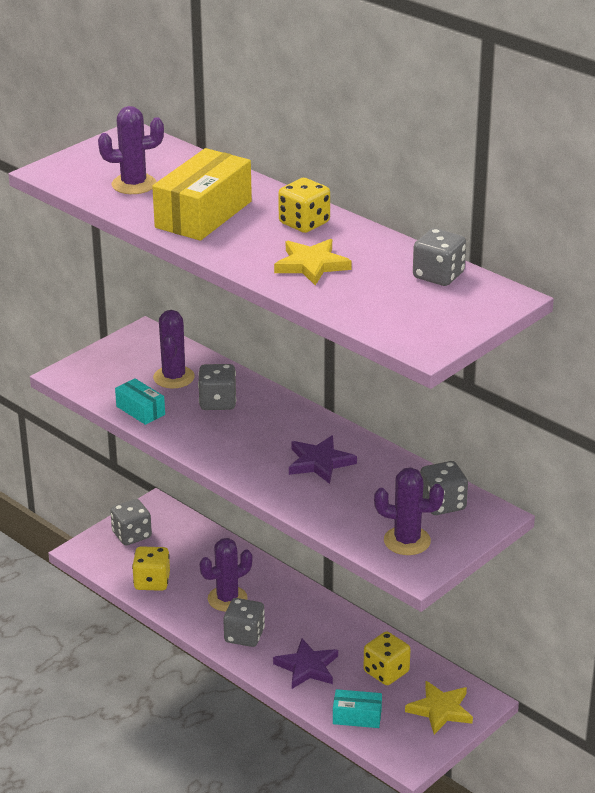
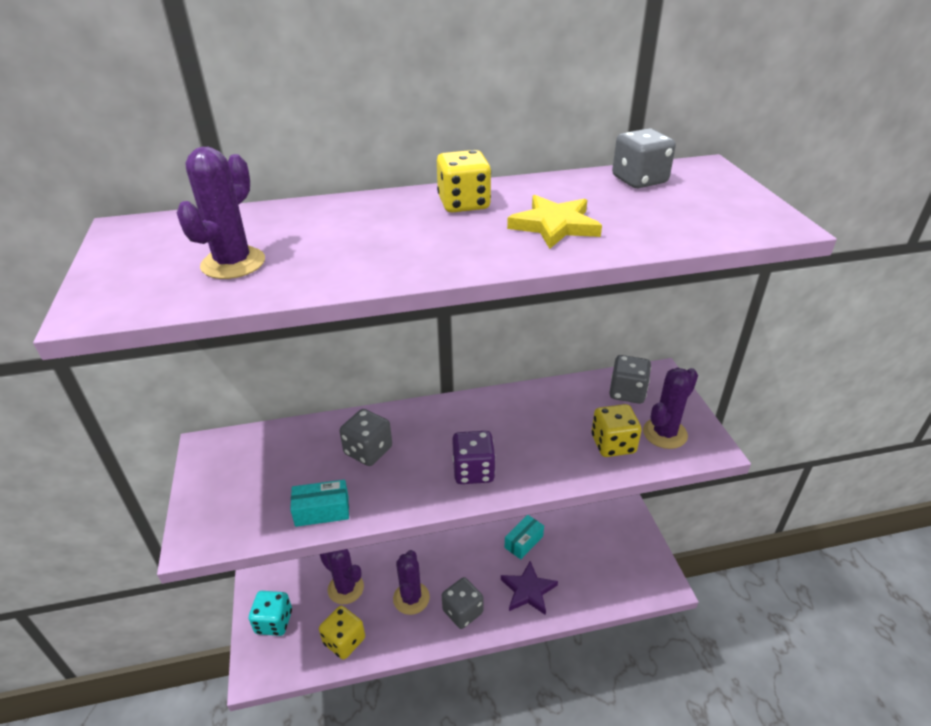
camera: 55 degrees left, 5 degrees up
grey dice [110,499,152,545] -> turquoise dice [249,591,292,636]
yellow box [152,148,252,241] -> none
purple cactus [153,310,195,388] -> purple cactus moved to [320,549,364,604]
purple star [289,435,357,484] -> none
turquoise box [333,689,382,728] -> turquoise box moved to [504,515,544,559]
yellow dice [364,632,410,685] -> yellow dice moved to [592,404,642,457]
yellow star [405,681,473,735] -> none
none -> purple dice [452,431,496,484]

